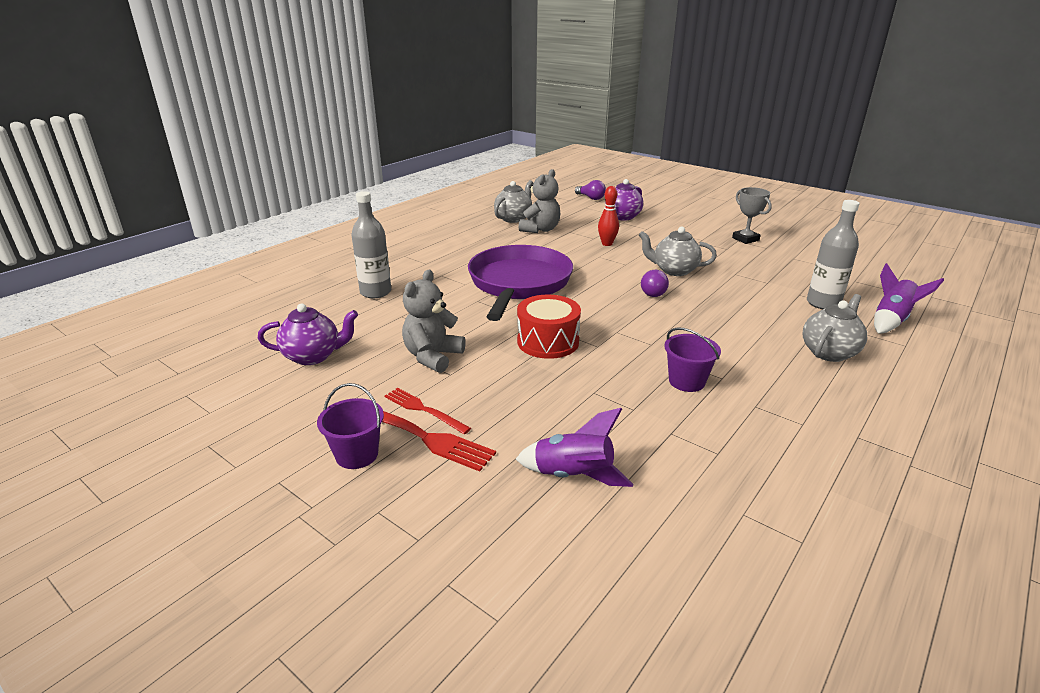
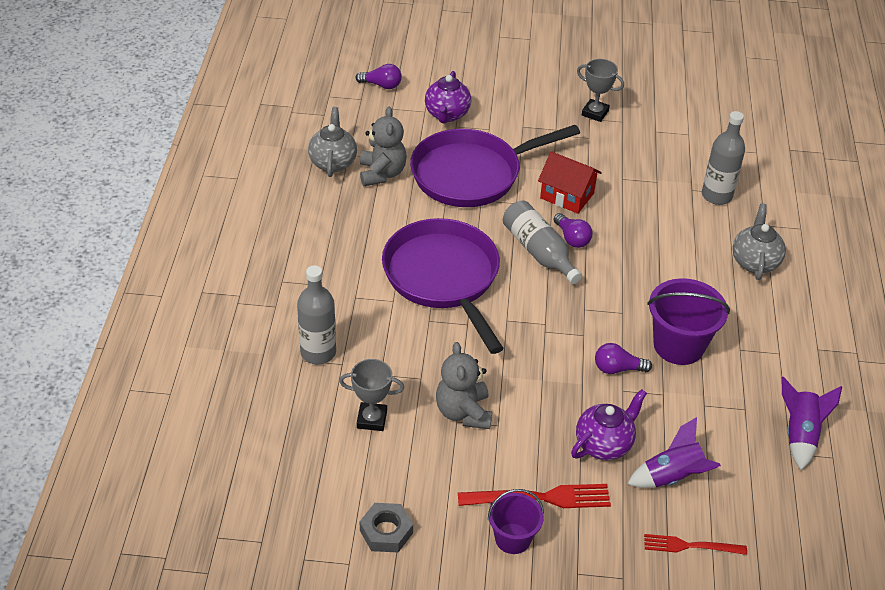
camera: 35 degrees left, 15 degrees up
purple teapot [258,304,358,365] -> purple teapot moved to [571,389,647,460]
red fork [384,388,471,434] -> red fork moved to [644,534,747,555]
red drum [517,295,581,359] -> none
red bowling pin [598,186,619,246] -> purple pan [410,125,580,207]
grey teapot [639,227,717,276] -> red house [538,151,602,214]
purple bucket [664,327,721,392] -> purple bucket [647,278,730,365], size x1.61
purple rocket [874,263,944,333] -> purple rocket moved to [782,377,842,470]
none -> grey trophy [339,359,404,431]
none -> grey nut [360,503,413,552]
none -> grey bottle [503,201,582,284]
none -> purple light bulb [595,343,652,374]

